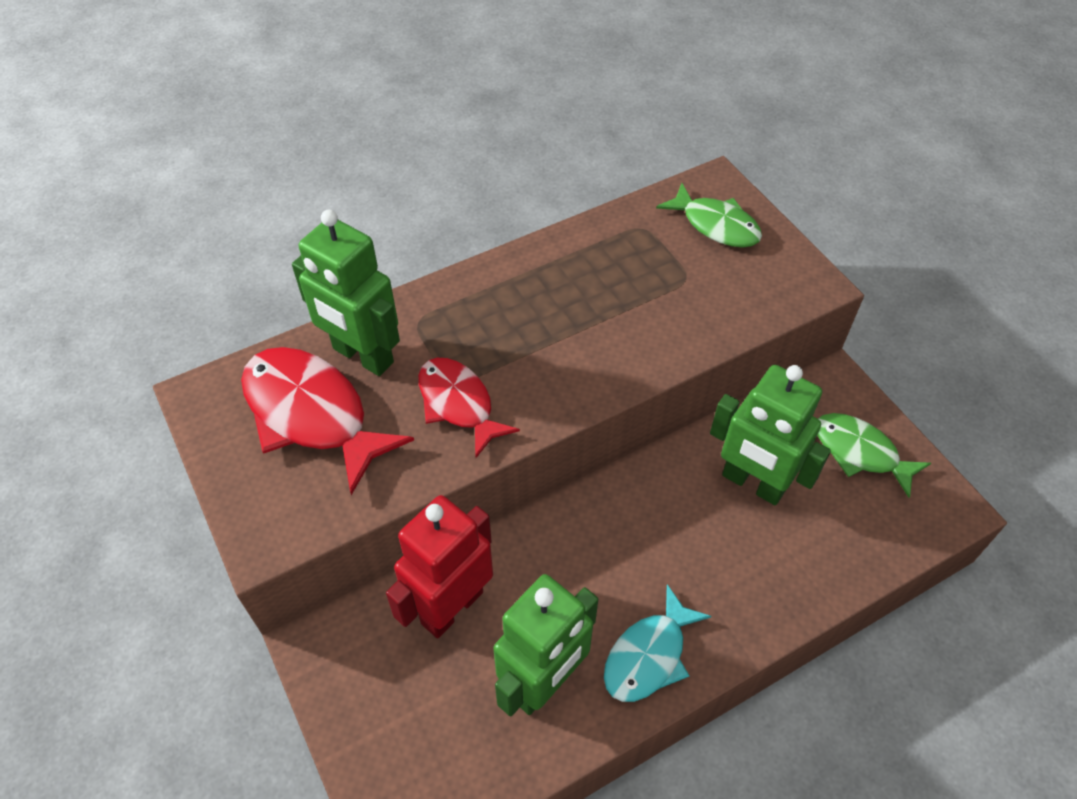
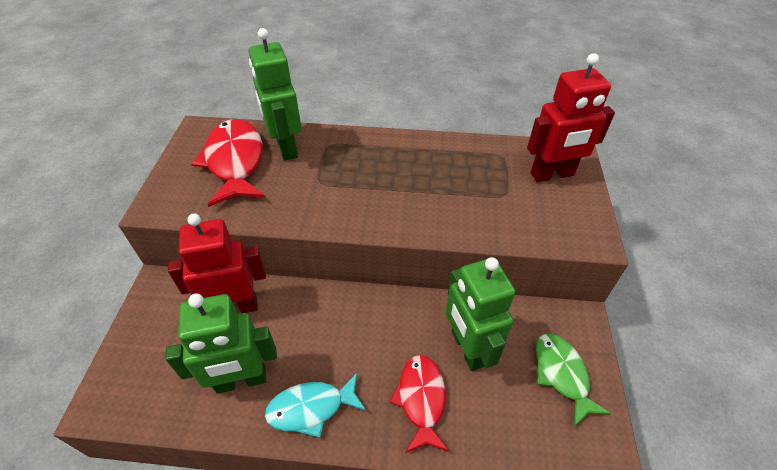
camera: 35 degrees right, 5 degrees down
red fish [418,358,520,458] -> red fish moved to [390,355,449,453]
green fish [656,183,762,248] -> red robot [527,53,615,182]

